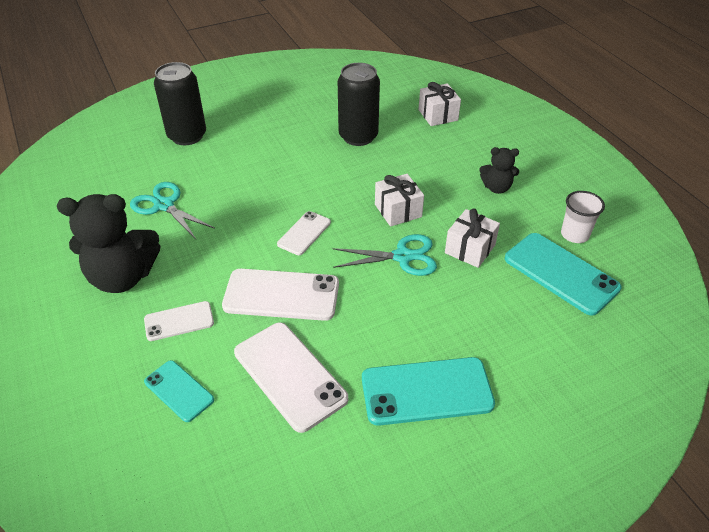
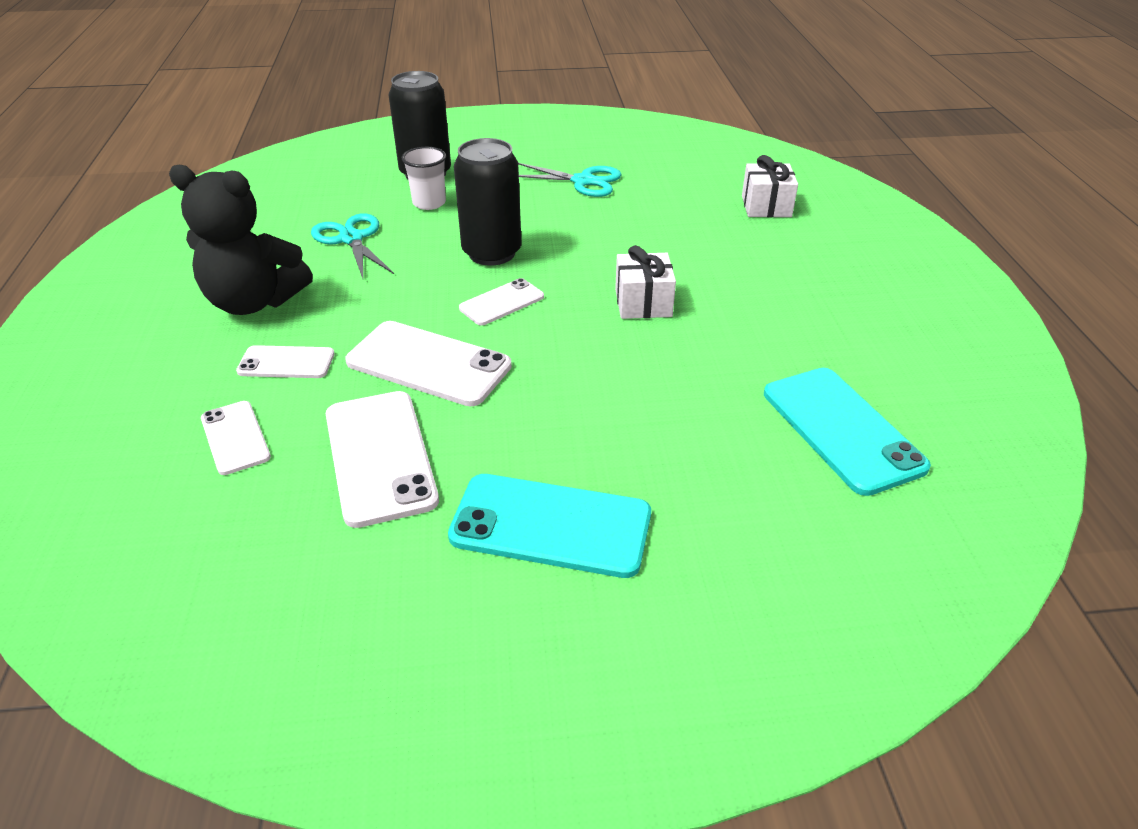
camera: 20 degrees right, 5 degrees down
turquoise phone [144,360,214,422] -> white phone [201,401,271,475]
turquoise scissors [332,234,437,276] -> turquoise scissors moved to [518,163,622,197]
black can [338,63,380,146] -> black can moved to [454,138,521,265]
white gift [445,208,500,268] -> none
black teddy bear [479,147,519,194] -> none
white cup [561,191,605,243] -> white cup moved to [402,147,446,210]

